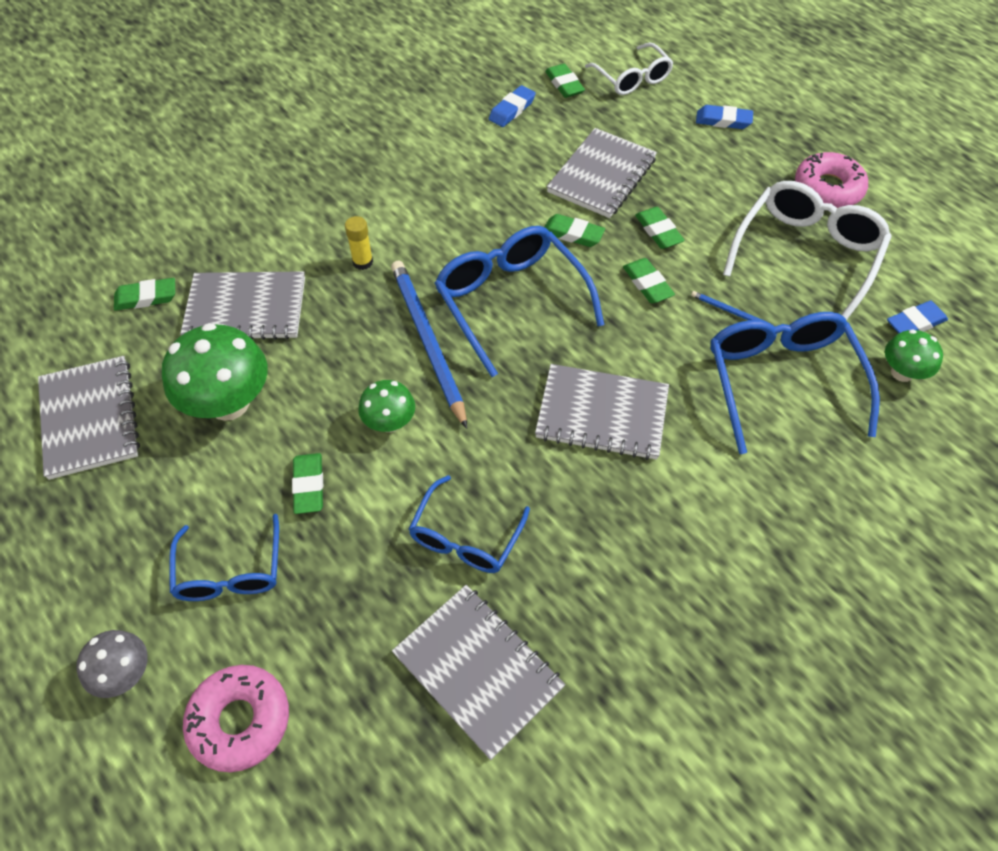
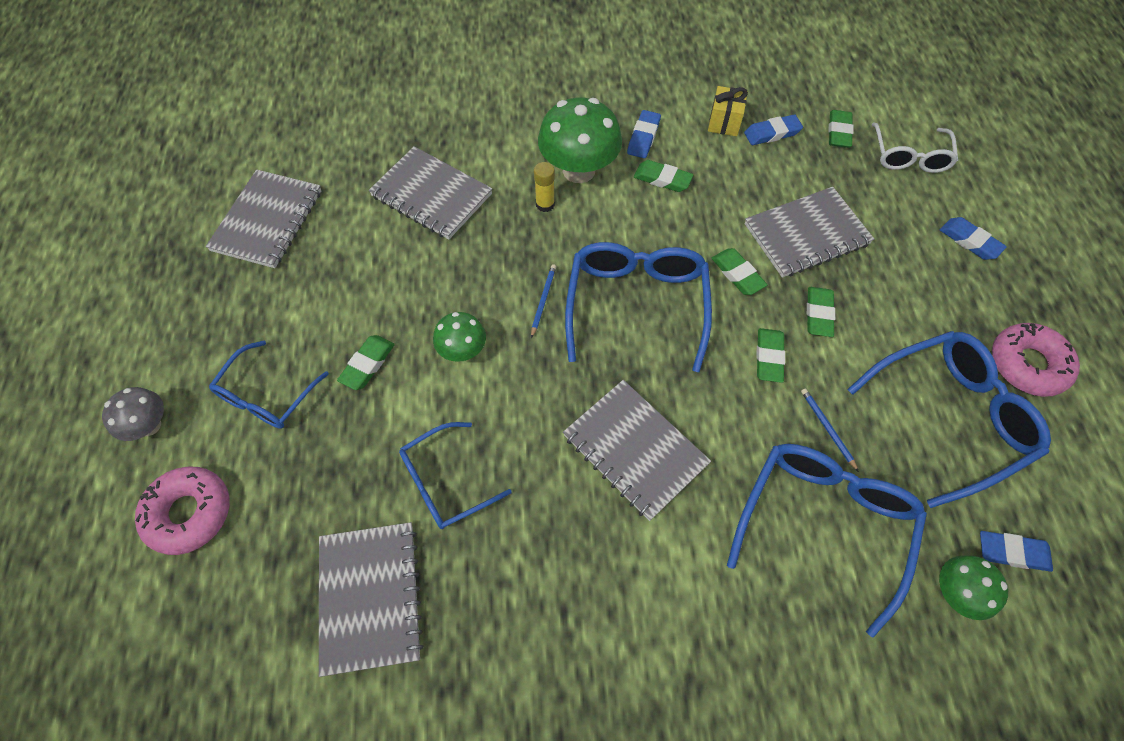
camera: 35 degrees right, 5 degrees up
green eraser [114,278,175,311] -> green eraser moved to [634,160,694,192]
green mushroom [162,323,268,421] -> green mushroom moved to [538,98,622,183]
blue pencil [391,261,467,429] -> blue pencil [531,264,556,338], size x0.43
white glasses [723,181,892,321] -> blue glasses [847,331,1051,508]
none -> blue eraser [627,110,661,158]
none -> yellow gift [708,86,748,136]

